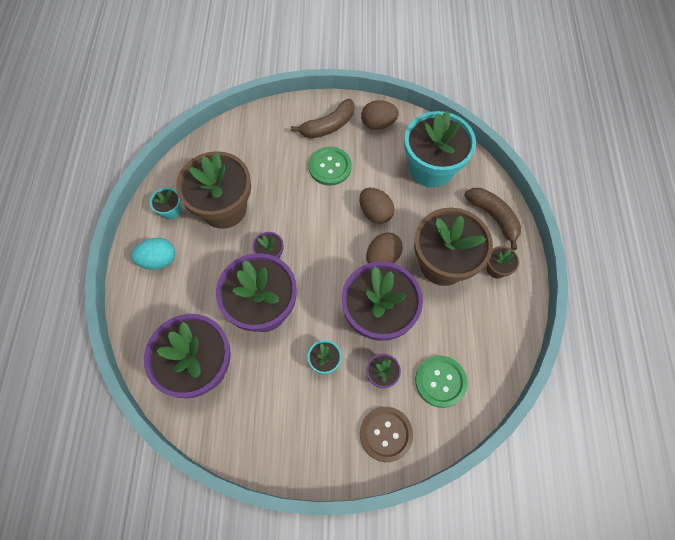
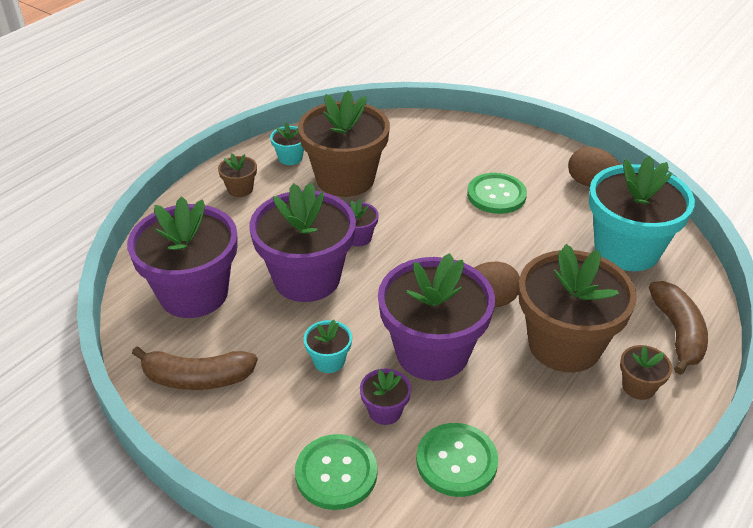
camera: 35 degrees right, 25 degrees down
turquoise egg [131,238,175,270] -> brown flower pot [218,153,257,197]
brown banana [291,99,355,138] -> brown banana moved to [132,347,258,390]
brown egg [359,188,394,224] -> none
brown button [360,407,413,462] -> green button [295,434,377,510]

